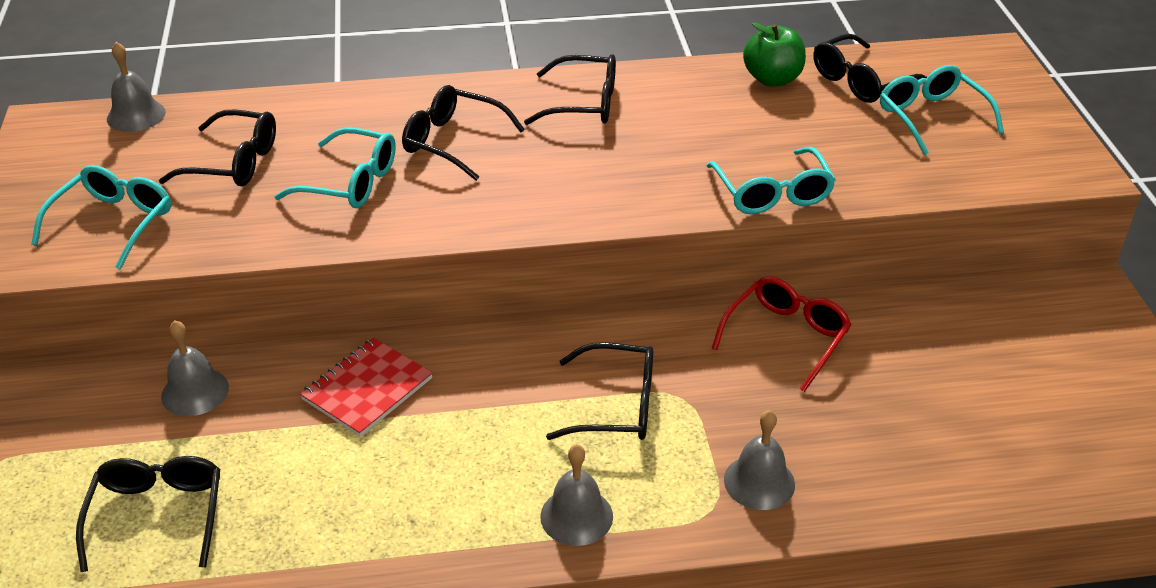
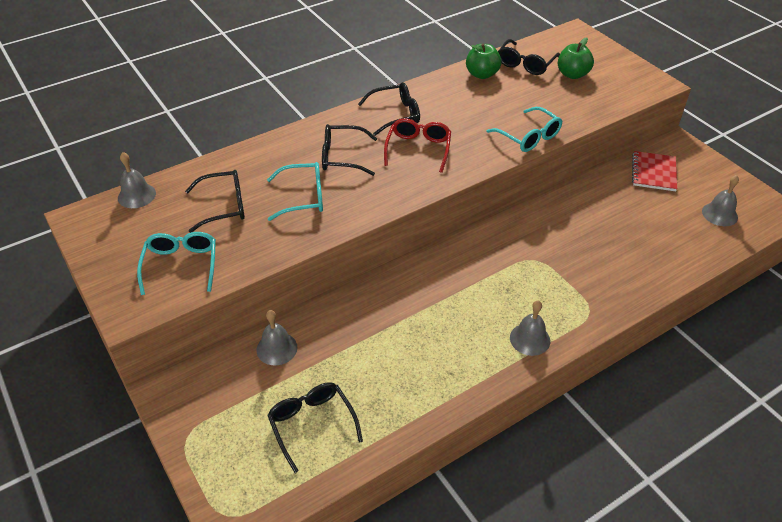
camera: 25 degrees left, 5 degrees up
red notebook [300,338,433,437] -> red notebook moved to [632,151,677,191]
black glasses [546,342,653,440] -> none
red glasses [712,276,852,392] -> red glasses moved to [384,118,451,173]
grey bell [724,410,795,510] -> grey bell moved to [702,175,739,226]
turquoise glasses [880,65,1004,155] -> green apple [558,37,594,79]

